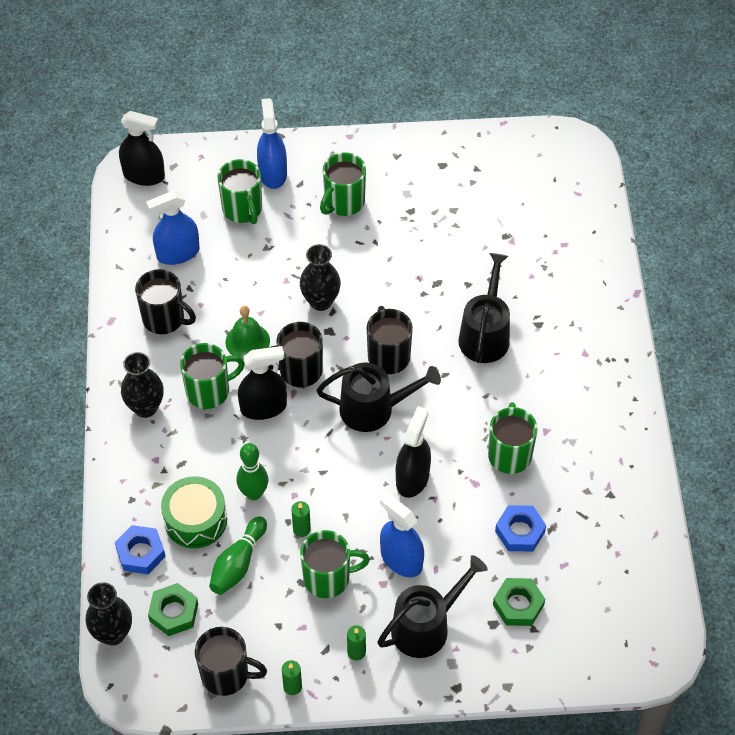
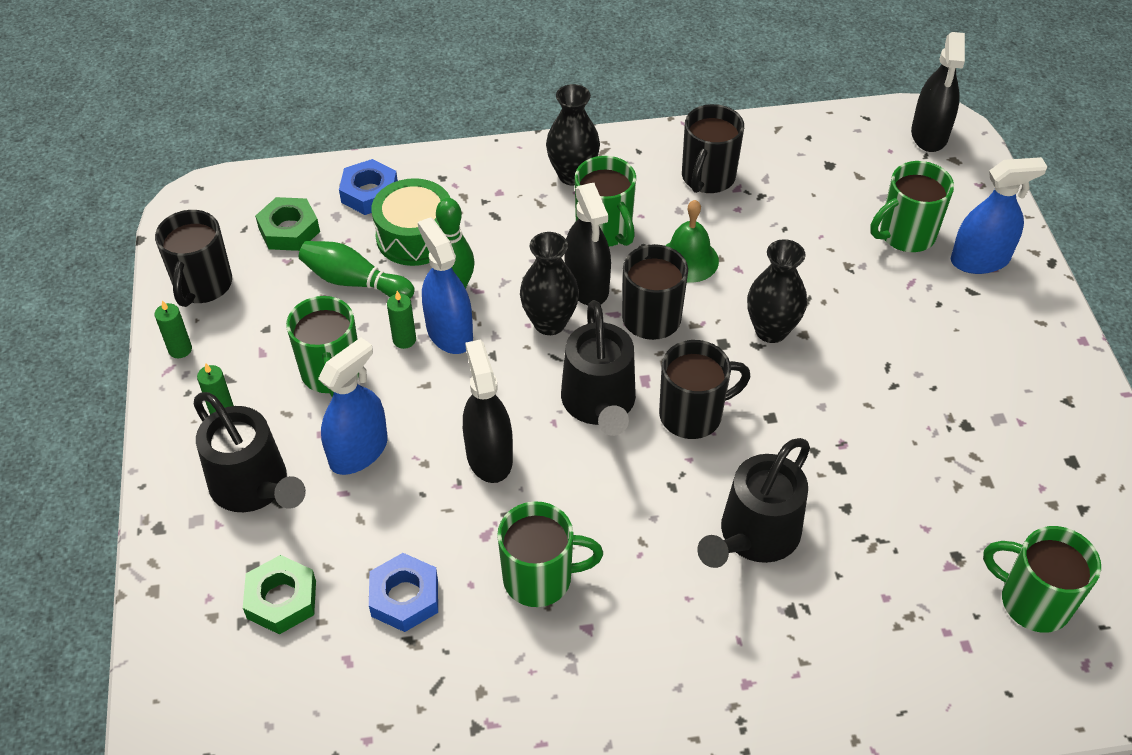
camera: 85 degrees right, 5 degrees down
black vase [86,582,132,646] -> black vase moved to [520,232,579,335]
blue spray bottle [146,191,200,265] -> blue spray bottle moved to [418,217,473,354]
green mug [320,152,366,216] -> green mug moved to [983,526,1101,633]
black spray bottle [396,406,431,498] -> black spray bottle turned 120 degrees counterclockwise [463,340,513,483]
black watering can [458,253,510,363] -> black watering can turned 120 degrees clockwise [697,438,810,568]

